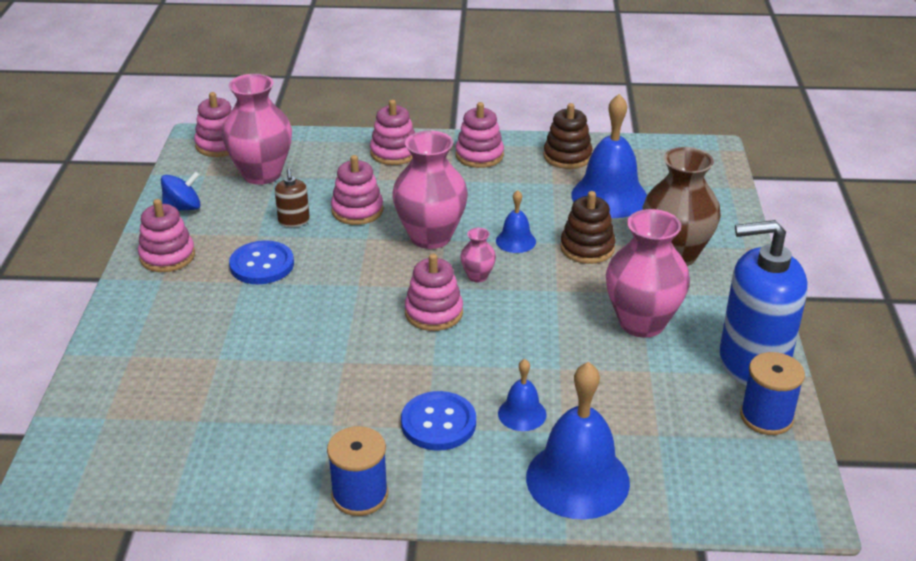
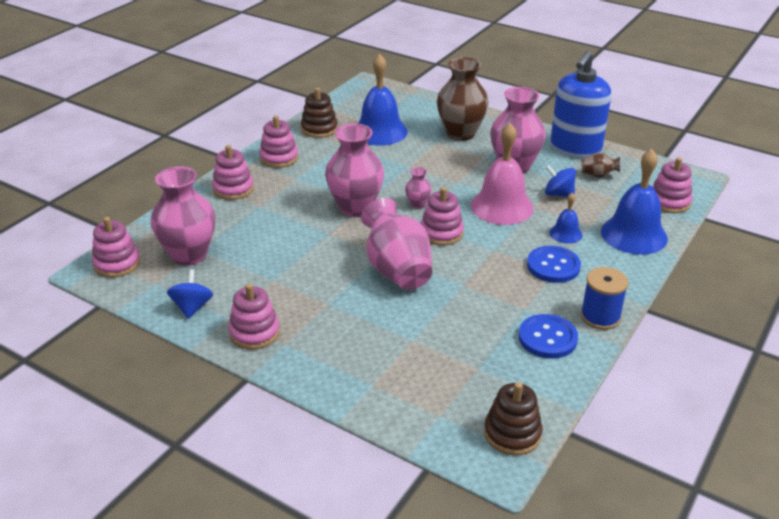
camera: 60 degrees left, 0 degrees up
blue button [229,240,294,284] -> blue button moved to [519,314,578,359]
brown soap dispenser [275,168,310,227] -> none
pink stacking toy [331,155,383,225] -> pink stacking toy moved to [652,157,693,213]
blue bell [496,190,536,253] -> none
brown stacking toy [560,191,615,264] -> brown stacking toy moved to [484,382,542,455]
blue spool [740,352,805,435] -> none
none -> pink vase [361,198,432,290]
none -> pink bell [471,123,534,225]
none -> blue spinning top [545,165,576,197]
none -> brown vase [582,153,620,178]

